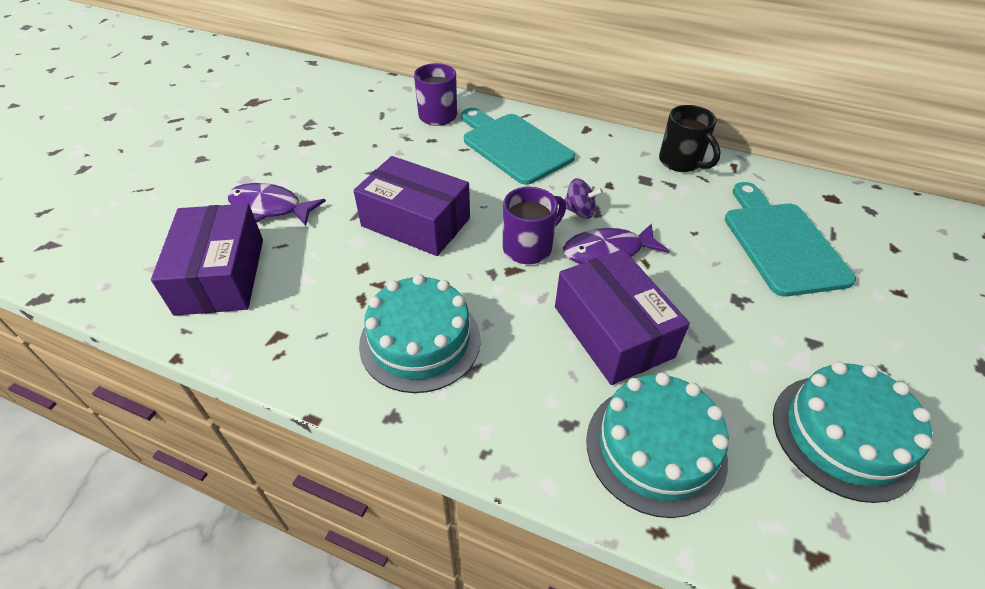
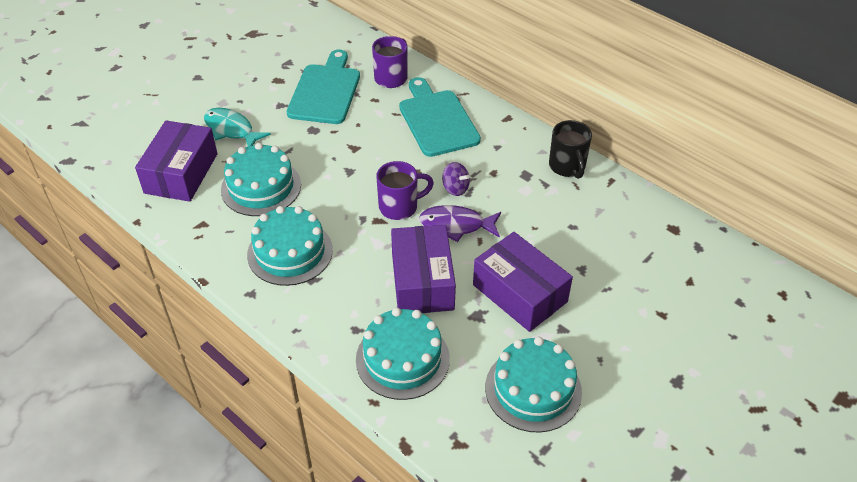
camera: 20 degrees right, 0 degrees up
purple fish [227,183,326,226] -> turquoise fish [204,108,271,147]
purple box [353,156,470,256] -> purple box moved to [473,232,573,332]
turquoise cutting board [725,182,856,297] -> turquoise cutting board moved to [287,50,360,124]
none -> turquoise cake [221,143,301,216]

